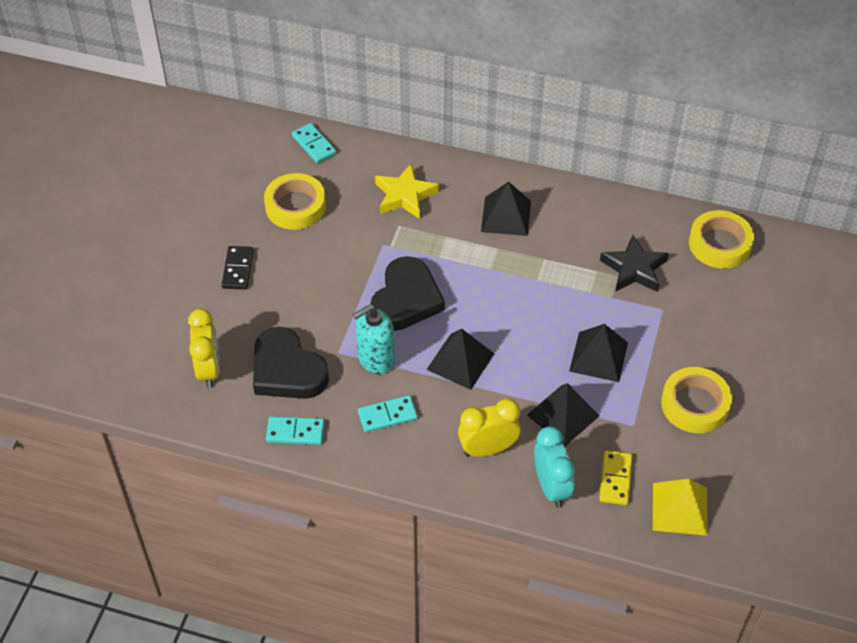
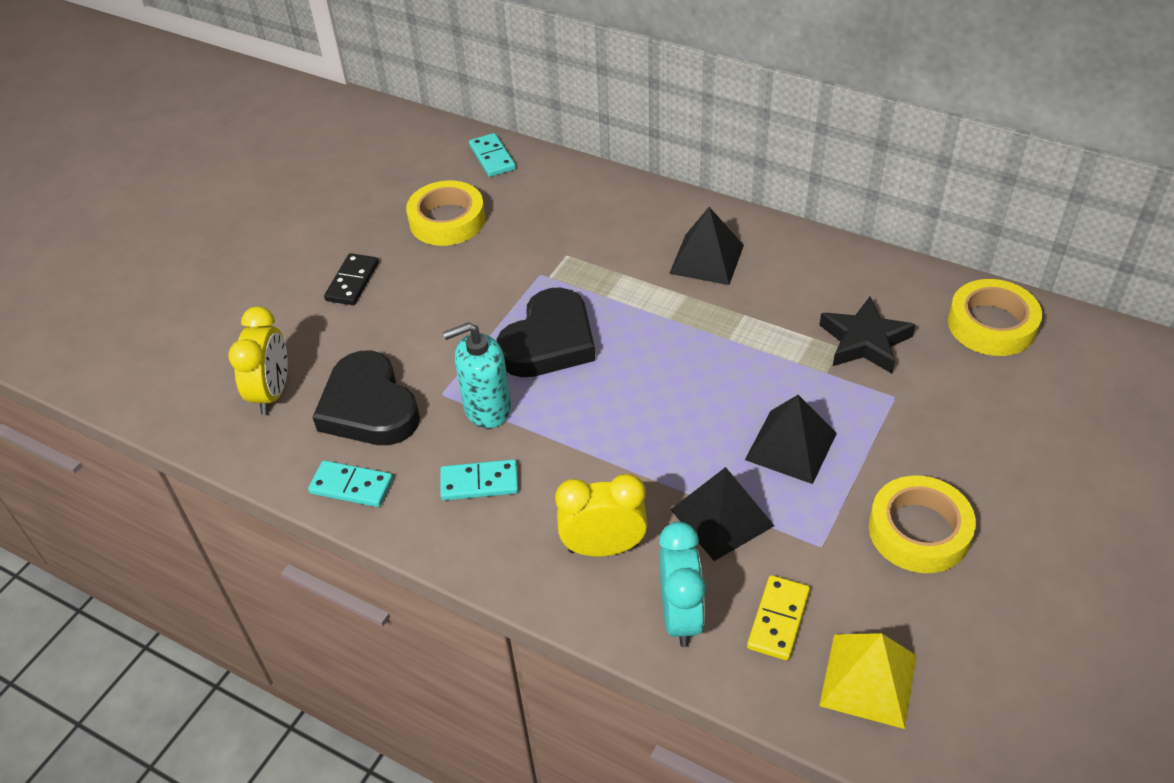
camera: 15 degrees right, 5 degrees down
yellow star [375,164,439,219] -> none
black pyramid [426,329,494,390] -> none

